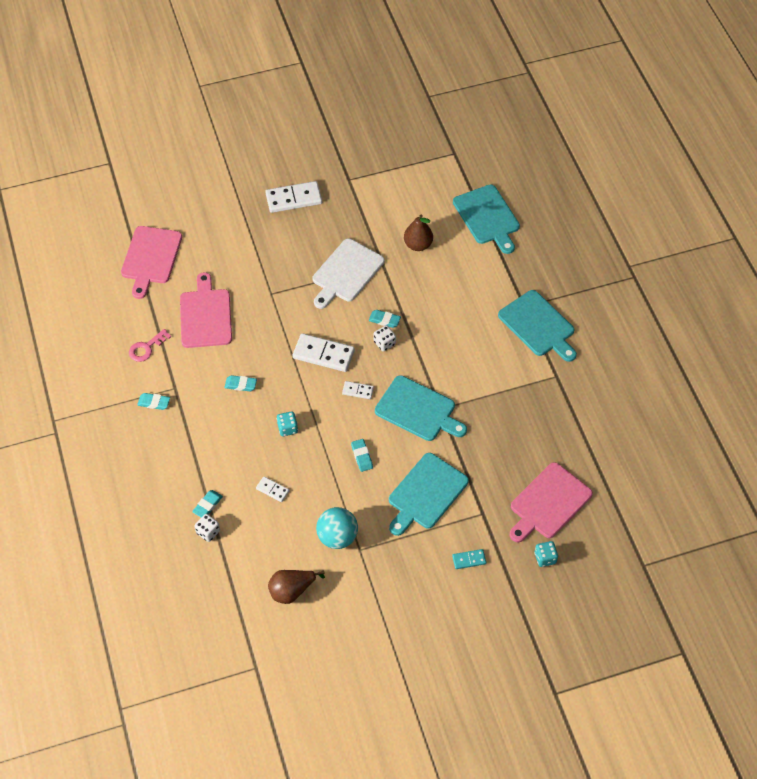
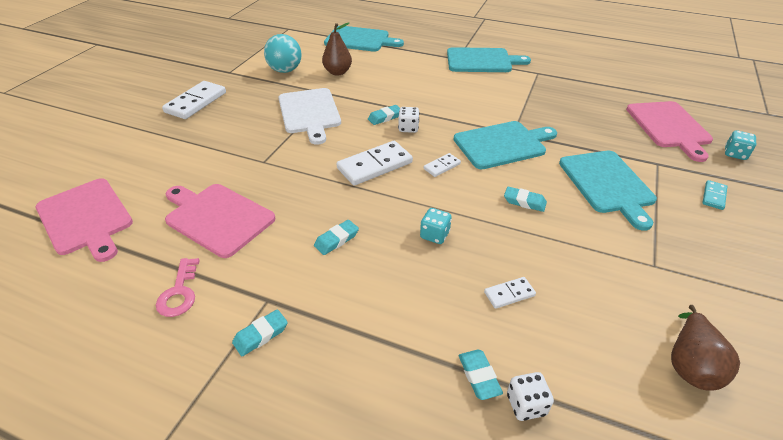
camera: 50 degrees left, 15 degrees down
turquoise ball [316,507,358,549] -> turquoise ball moved to [264,34,302,73]

